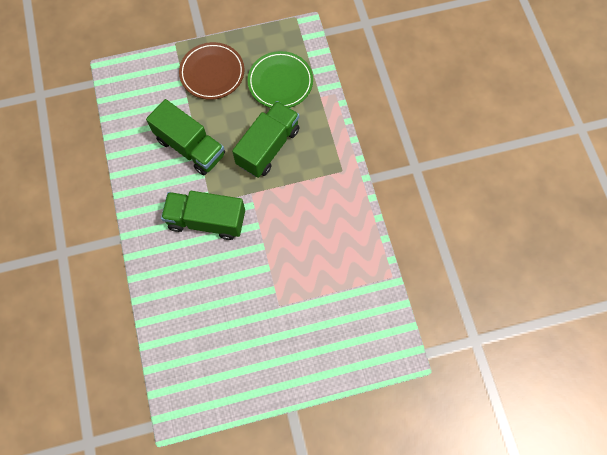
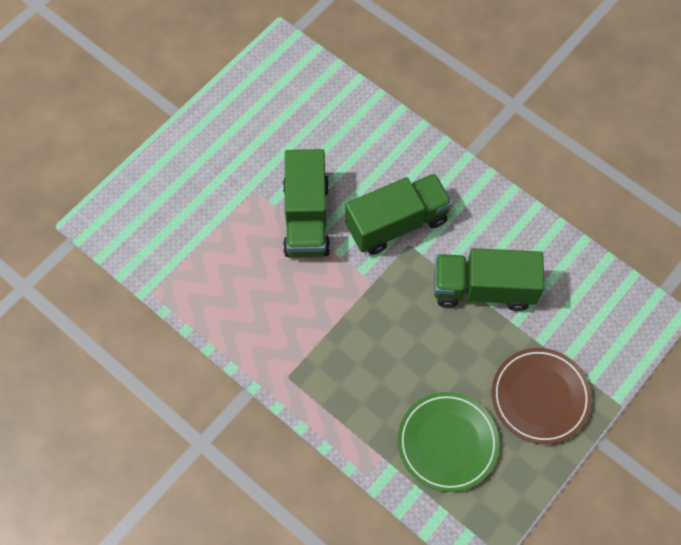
camera: 145 degrees right, 5 degrees down
green truck [232,101,300,178] -> green truck moved to [283,149,330,258]

